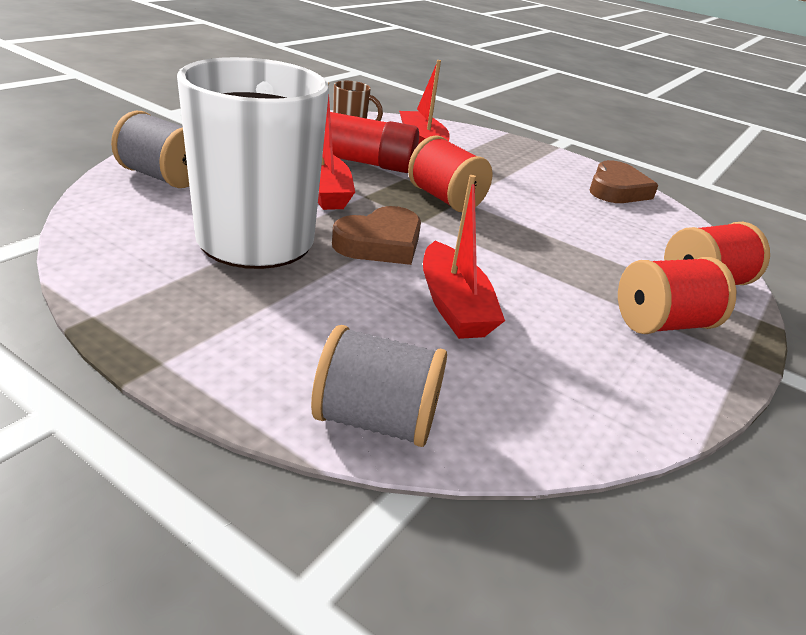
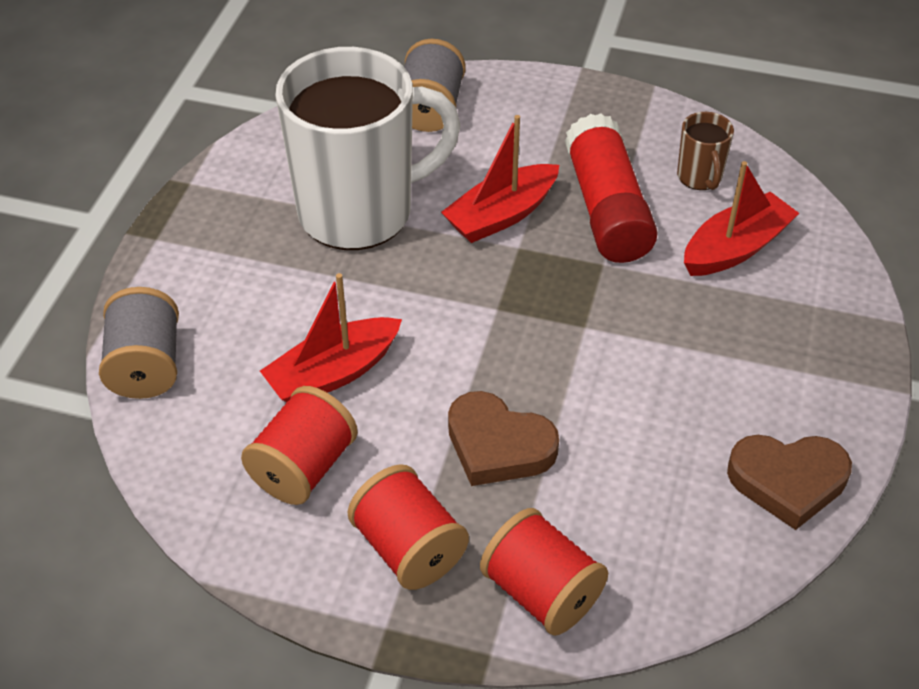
camera: 75 degrees right, 15 degrees up
brown heart [332,206,421,265] -> brown heart moved to [448,391,559,486]
red spool [408,135,492,212] -> red spool moved to [241,386,358,505]

